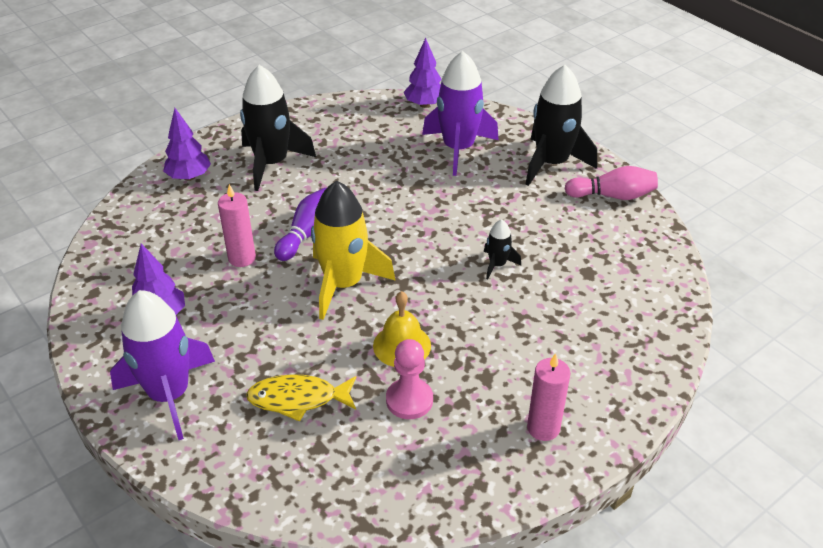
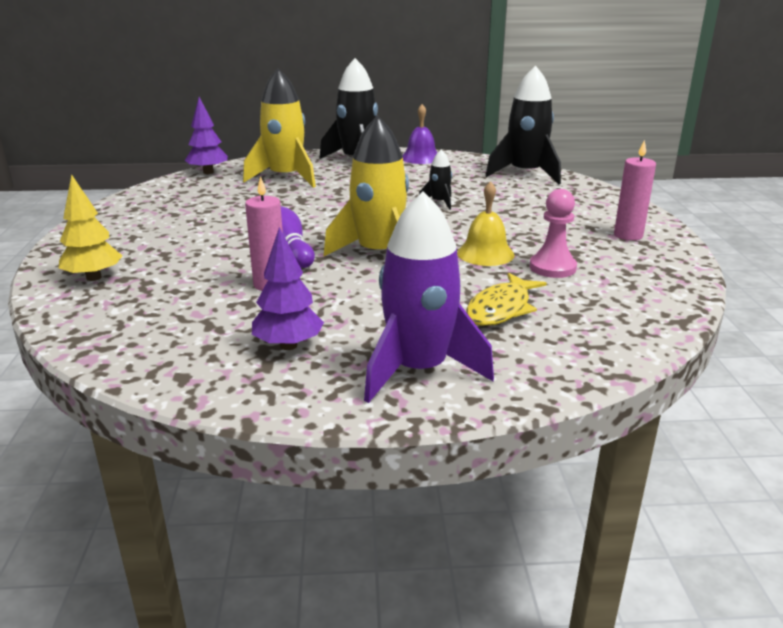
camera: 55 degrees left, 15 degrees down
purple tree [163,108,211,181] -> yellow tree [59,174,123,281]
black rocket [240,65,316,191] -> black rocket moved to [485,65,561,184]
purple rocket [422,51,499,176] -> yellow rocket [243,68,316,188]
pink bowling pin [565,166,658,200] -> purple bell [402,104,437,164]

